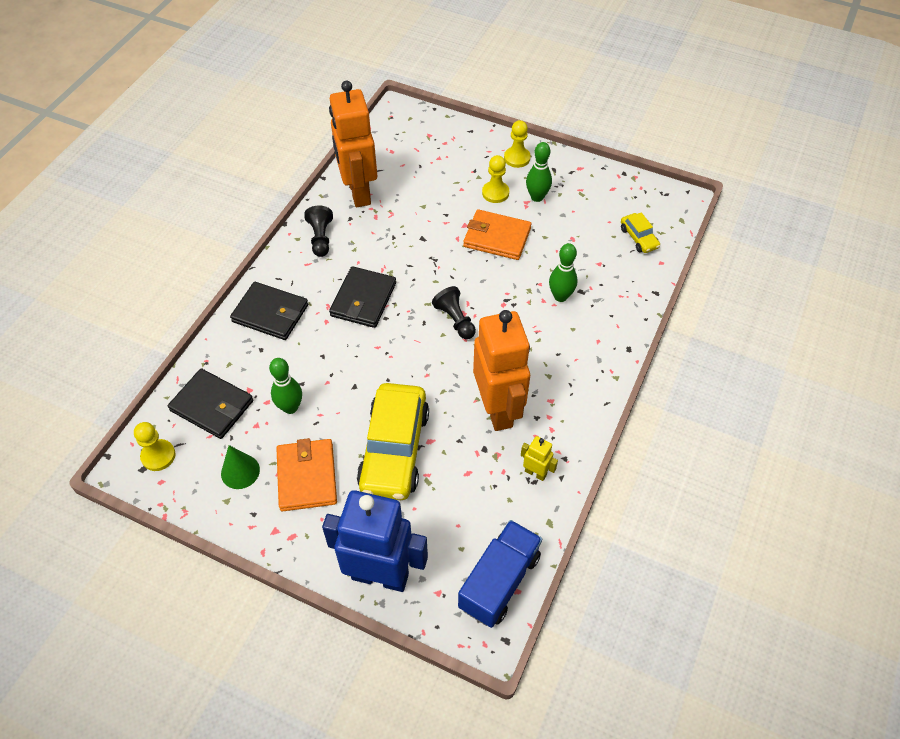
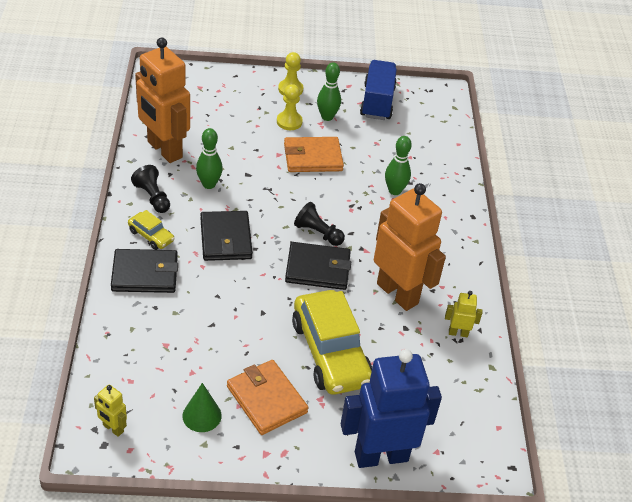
camera: 30 degrees left, 10 degrees down
yellow pawn [134,422,176,471] -> yellow robot [94,385,127,437]
black wallet [168,368,253,439] -> black wallet moved to [285,242,351,290]
green bowling pin [269,358,302,414] -> green bowling pin moved to [196,128,223,189]
blue truck [458,520,542,628] -> blue truck moved to [360,60,397,120]
yellow car [621,212,660,253] -> yellow car moved to [128,210,175,250]

